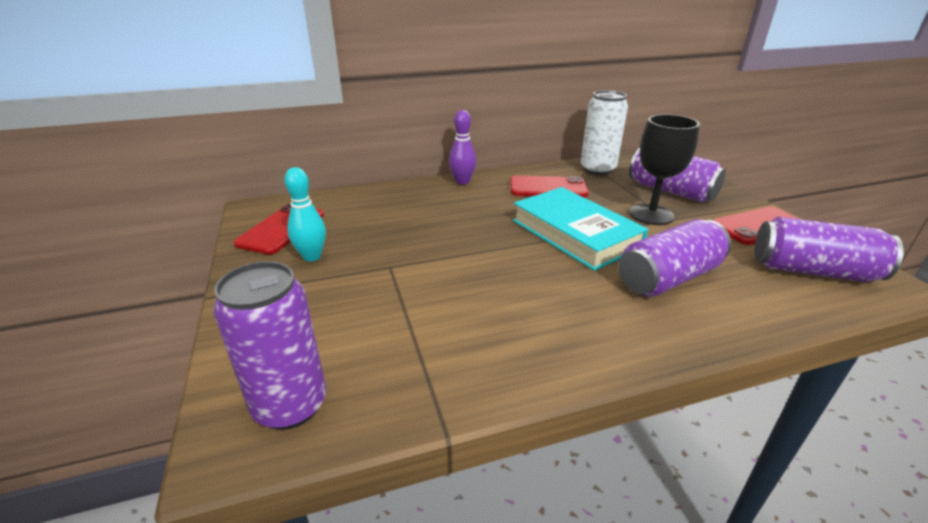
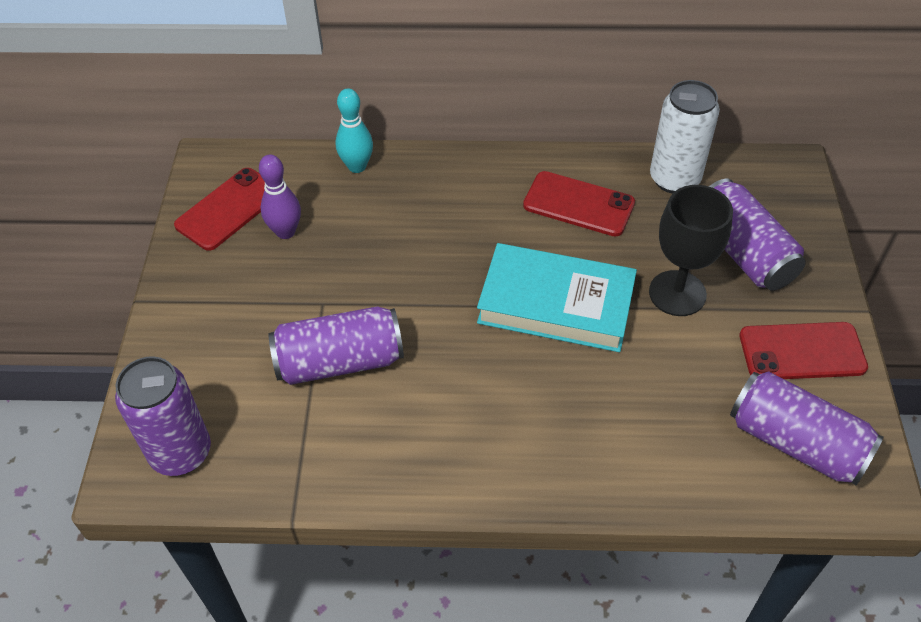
camera: 20 degrees right, 20 degrees up
turquoise bowling pin [284,167,326,261] -> turquoise bowling pin moved to [336,88,373,173]
purple bowling pin [449,110,476,185] -> purple bowling pin moved to [259,155,301,239]
turquoise book [513,187,648,271] -> turquoise book turned 60 degrees counterclockwise [477,243,637,352]
purple can [618,219,731,297] -> purple can moved to [268,306,404,385]

